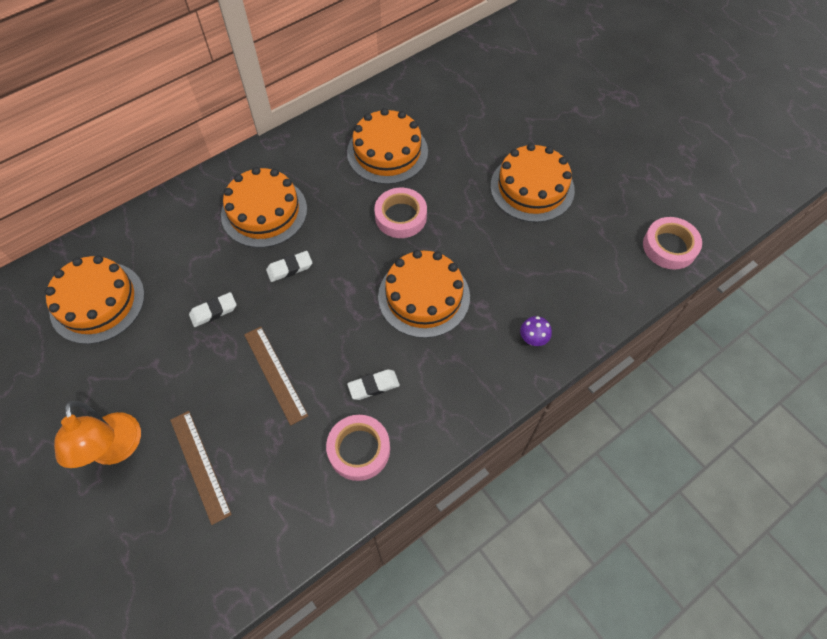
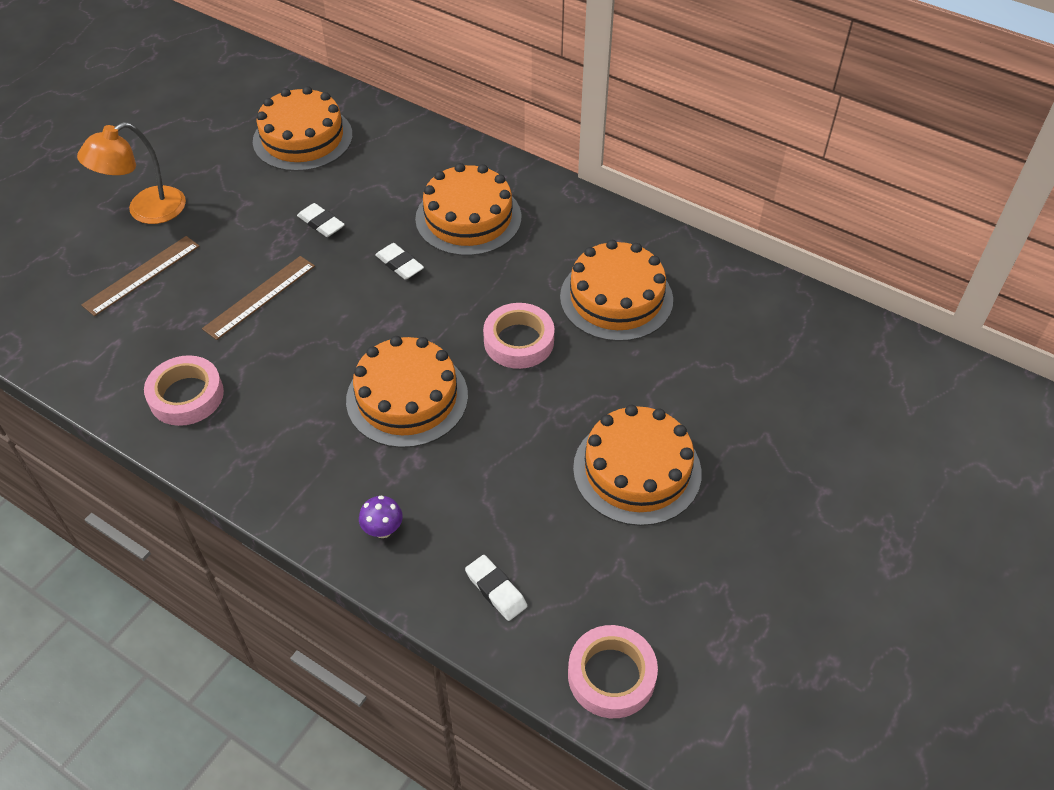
camera: 70 degrees right, 10 degrees down
white eraser [347,369,400,400] -> white eraser moved to [465,555,527,621]

